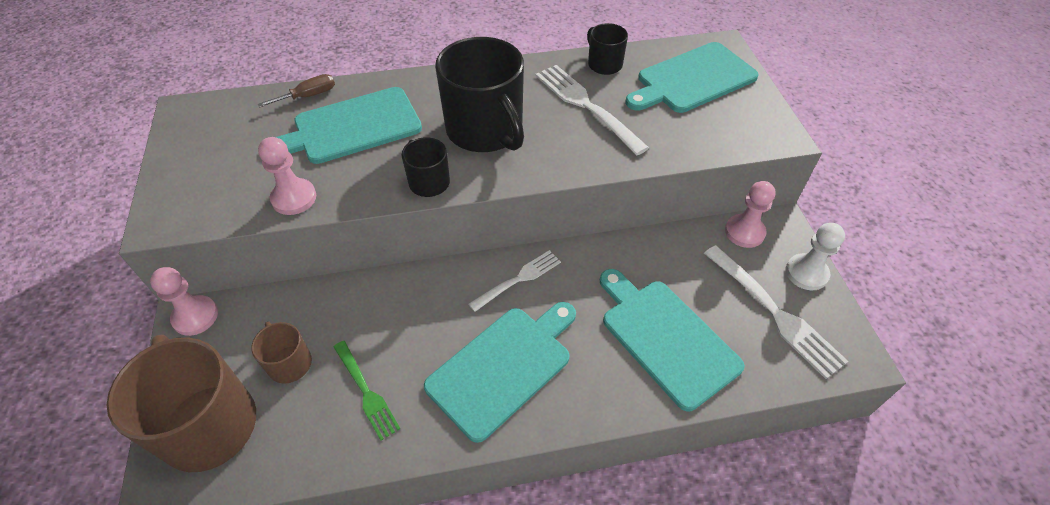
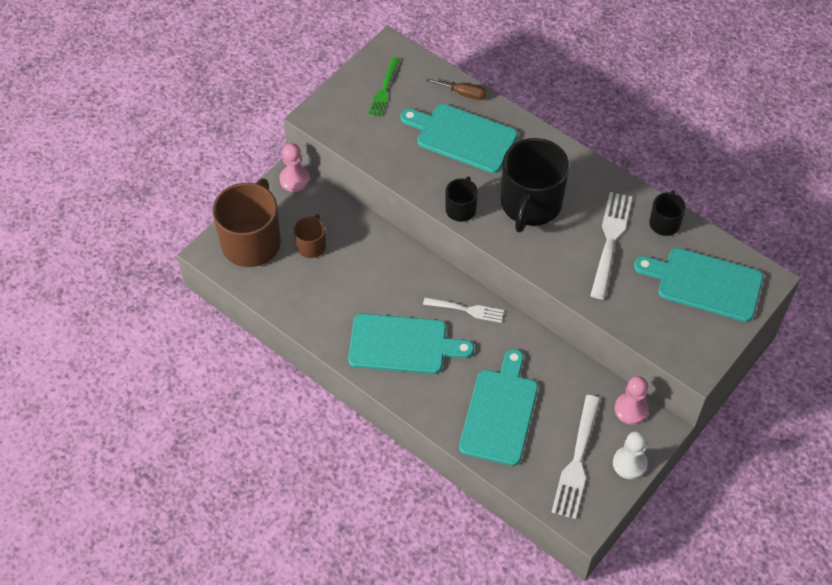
camera: 50 degrees right, 5 degrees up
pink pawn [258,137,316,215] -> none
green fork [334,341,400,441] -> green fork moved to [368,57,400,117]

